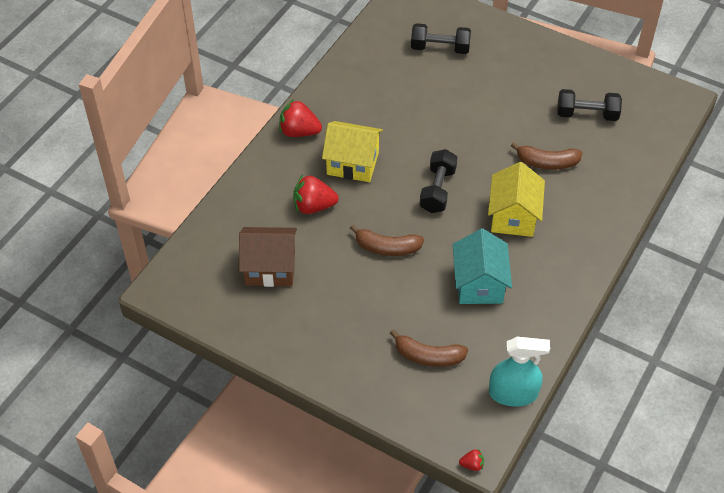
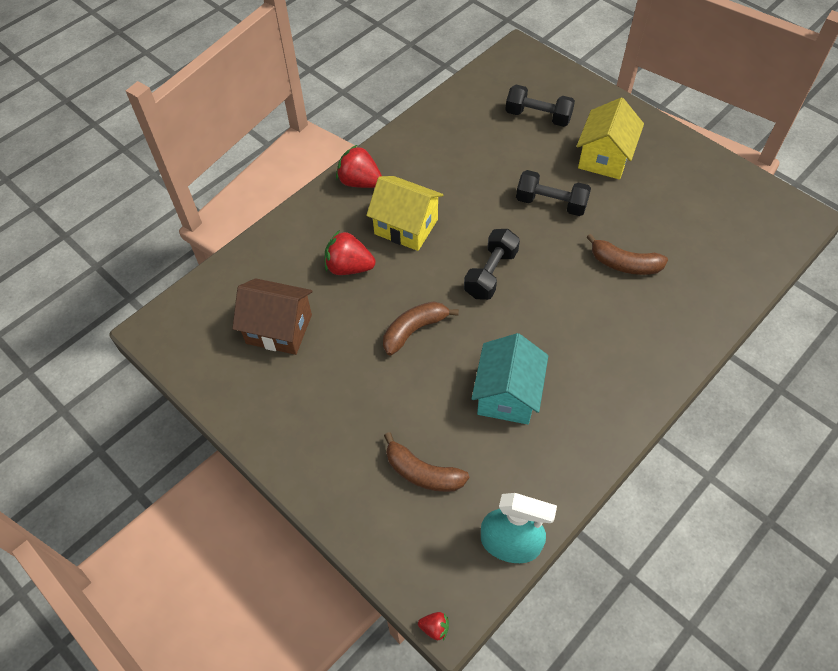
camera: 15 degrees right, 5 degrees up
brown banana [350,225,424,256] -> brown banana turned 120 degrees clockwise [383,301,459,355]
yellow house [488,162,545,237] -> yellow house moved to [577,97,644,180]
black dumbbell [557,89,622,121] -> black dumbbell moved to [516,170,591,216]

